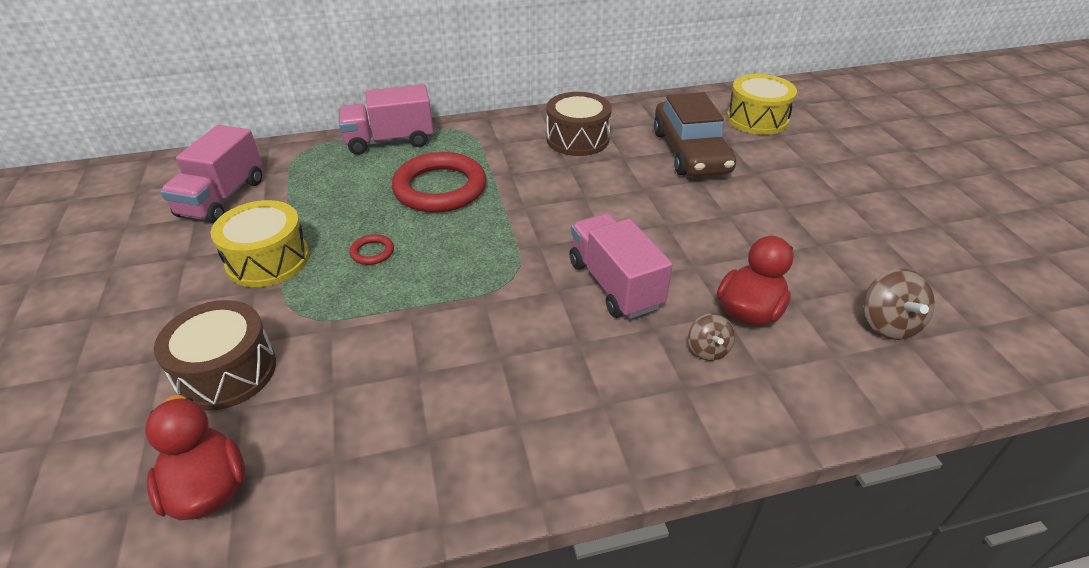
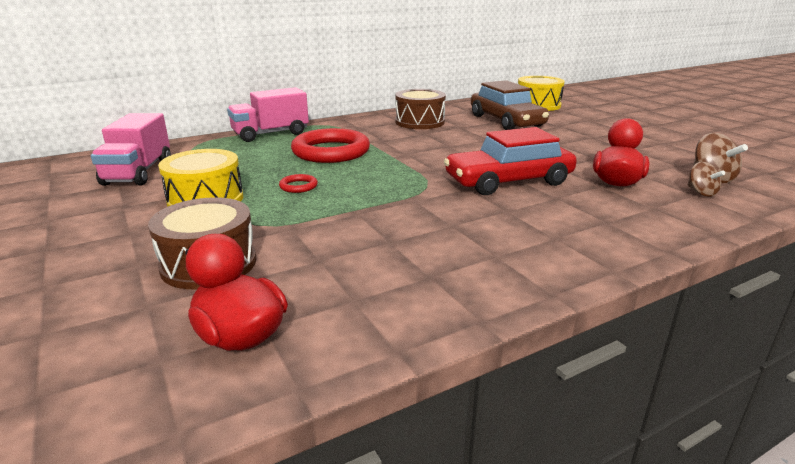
camera: 15 degrees left, 15 degrees down
pink truck [569,213,673,319] -> red car [444,127,577,195]
brown spinning top [688,313,735,361] -> brown spinning top moved to [688,162,725,197]

